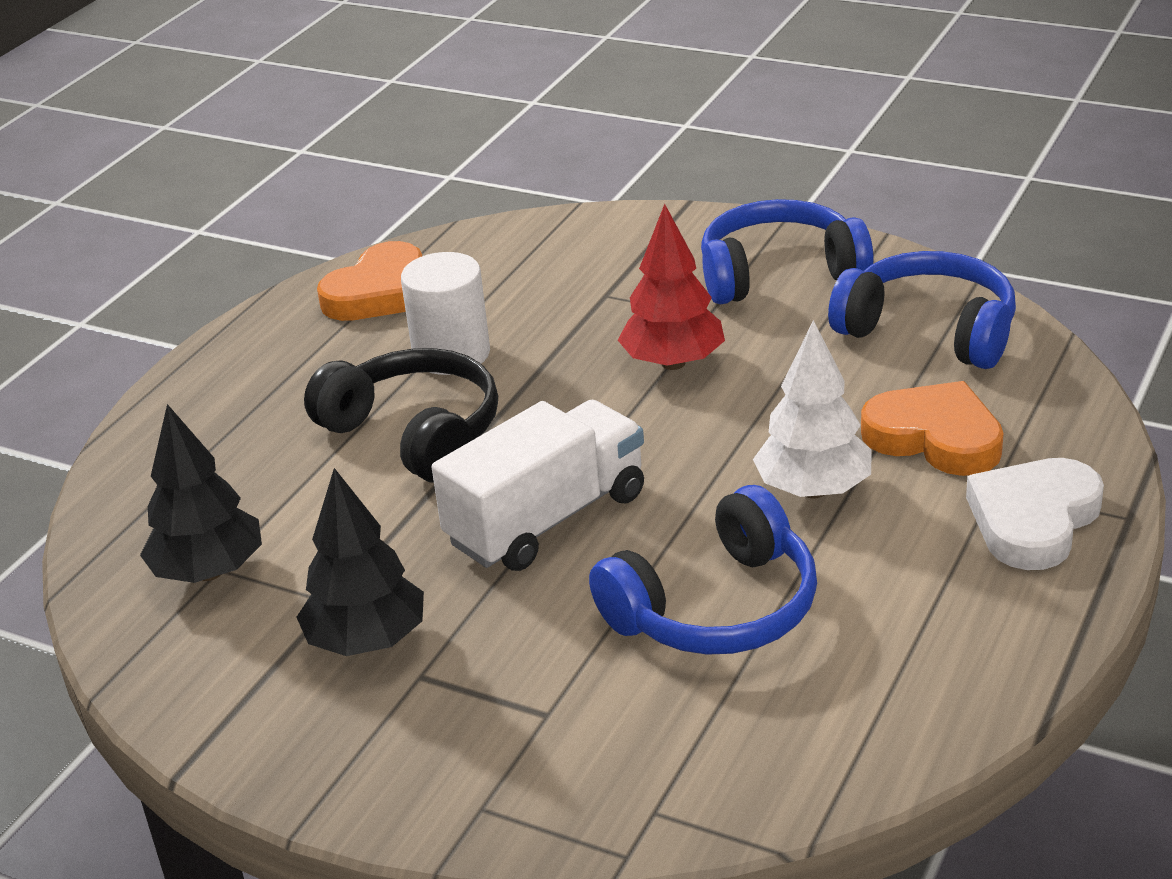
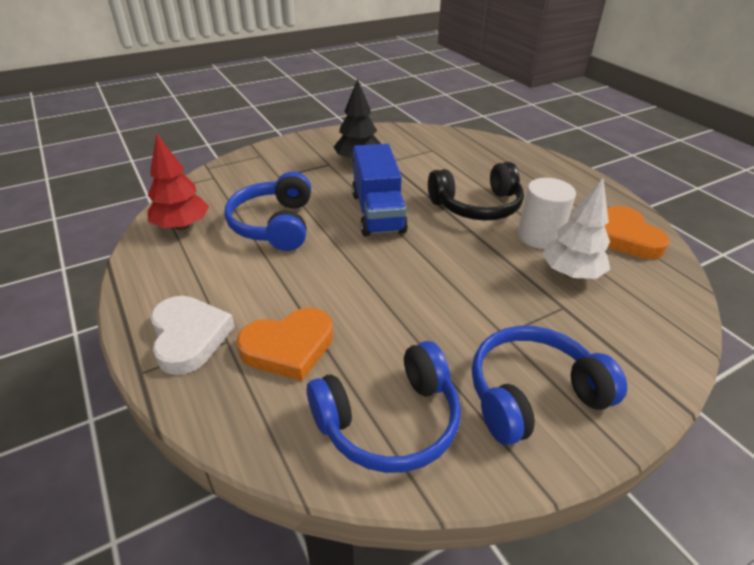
camera: 120 degrees right, 5 degrees up
black tree [140,404,262,583] -> none
white truck [432,400,644,571] -> blue truck [352,144,408,236]
red tree [618,204,725,370] -> red tree moved to [148,133,209,230]
blue headphones [701,199,874,304] -> blue headphones turned 135 degrees counterclockwise [472,326,627,445]
white tree [753,320,872,498] -> white tree moved to [542,178,610,279]

